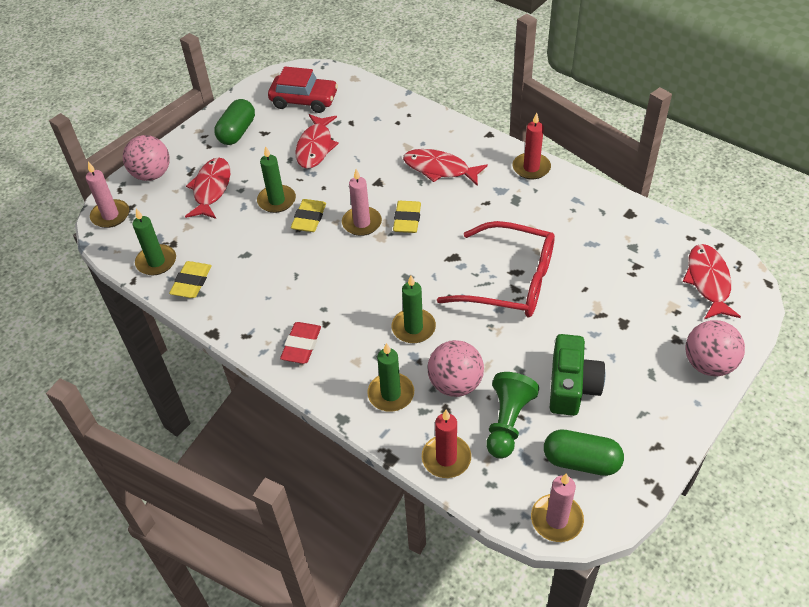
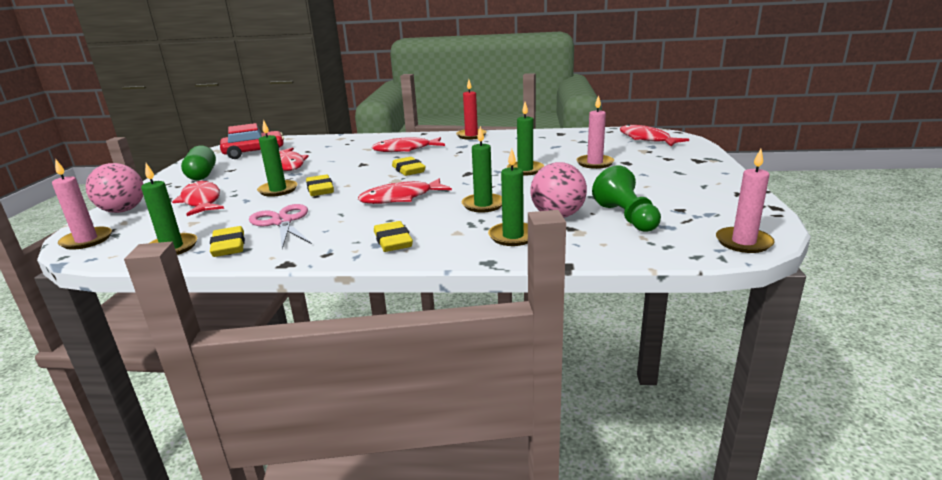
camera: 35 degrees left, 25 degrees down
red eraser [280,322,321,364] -> yellow eraser [374,221,413,252]
pink candle [342,169,382,236] -> pink candle moved to [576,95,614,169]
red candle [422,410,471,478] -> none
red glasses [437,221,555,317] -> green candle [507,102,544,176]
green capsule [544,430,624,476] -> none
green camera [550,334,605,416] -> none
pink ball [685,320,745,376] -> none
none -> pink scissors [249,204,312,249]
none -> red fish [358,178,452,204]

